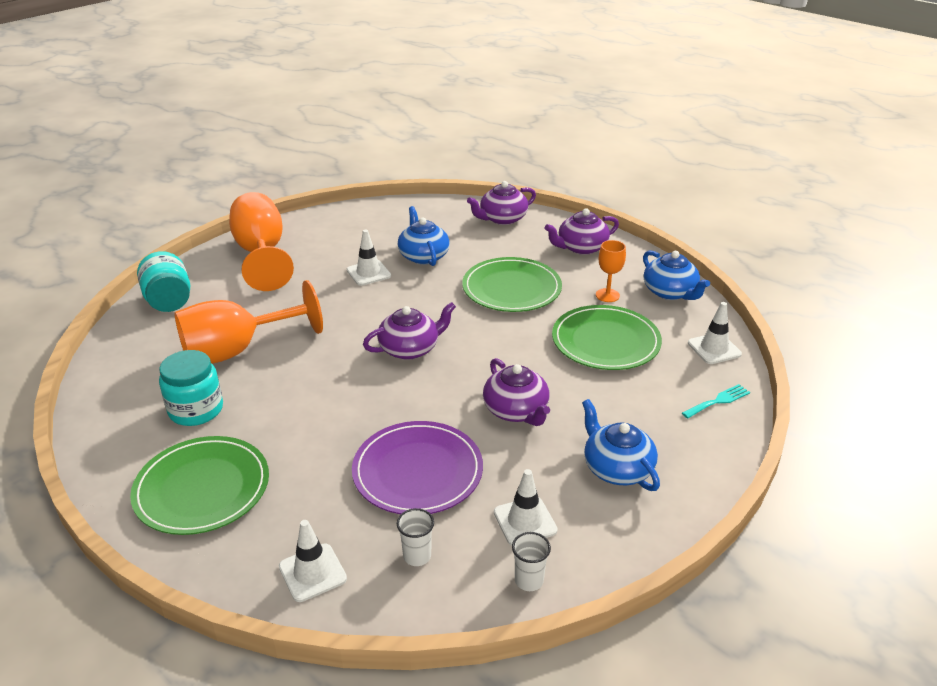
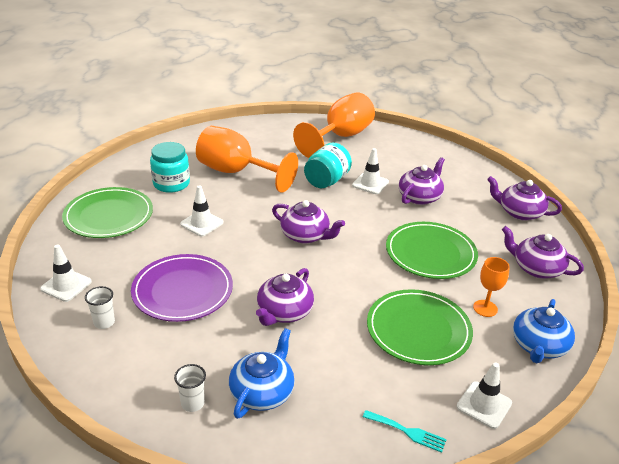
camera: 55 degrees right, 0 degrees up
turquoise jar [137,251,190,312] -> turquoise jar moved to [304,143,352,188]
blue teapot [398,206,450,266] -> purple teapot [399,157,445,205]
white traffic cone [494,469,558,545] -> white traffic cone moved to [180,185,223,237]
white cup [512,532,551,591] -> white cup moved to [174,364,206,412]

